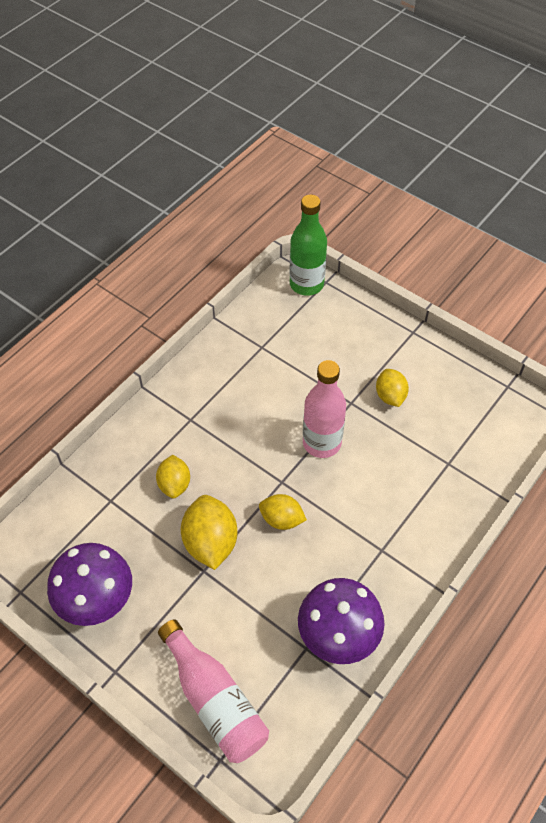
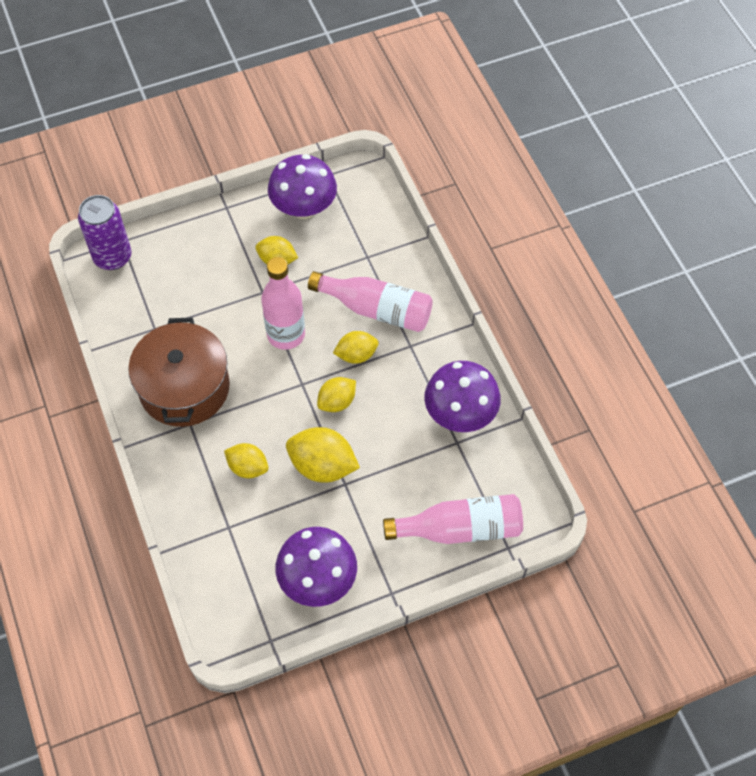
camera: 60 degrees left, 5 degrees up
green bottle [289,195,327,296] -> purple can [78,195,131,270]
none -> brown pot [128,318,230,427]
none -> purple mushroom [268,154,337,219]
none -> pink bottle [308,271,433,332]
none -> yellow lemon [333,331,379,364]

